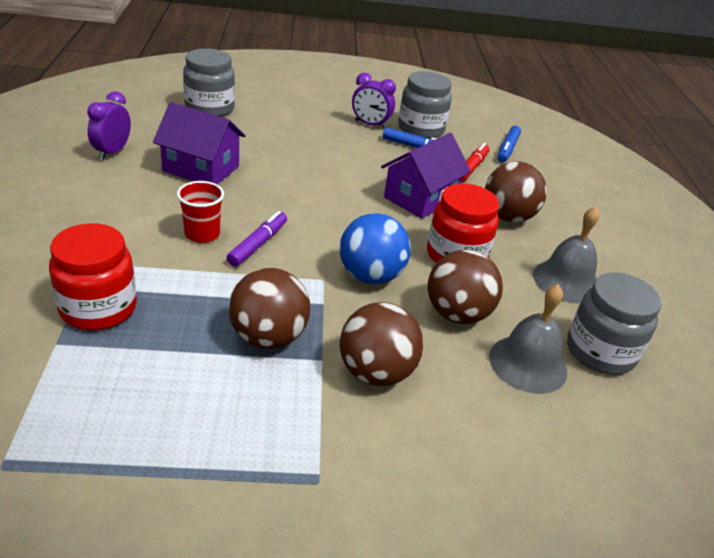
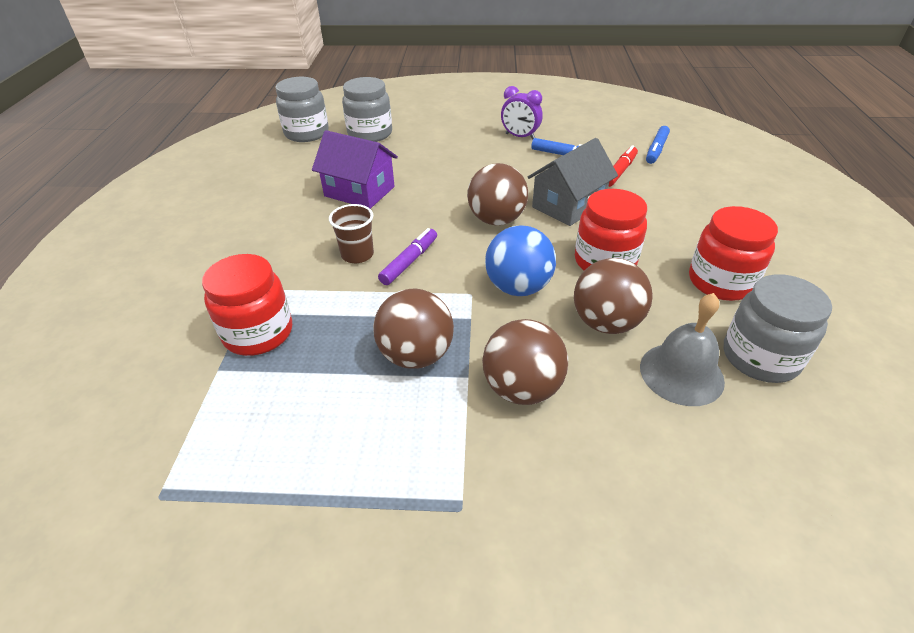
camera: 10 degrees right, 5 degrees up
purple clock [87,91,131,160] -> none
red cup [177,181,224,243] -> brown cup [329,204,374,263]
purple house [381,133,471,219] -> grey house [528,138,618,226]
grey jar [398,71,452,139] -> grey jar moved to [276,77,329,142]
brown ball [485,161,547,222] -> brown ball moved to [467,163,528,225]
grey bell [533,206,599,303] -> red jar [689,206,778,301]

